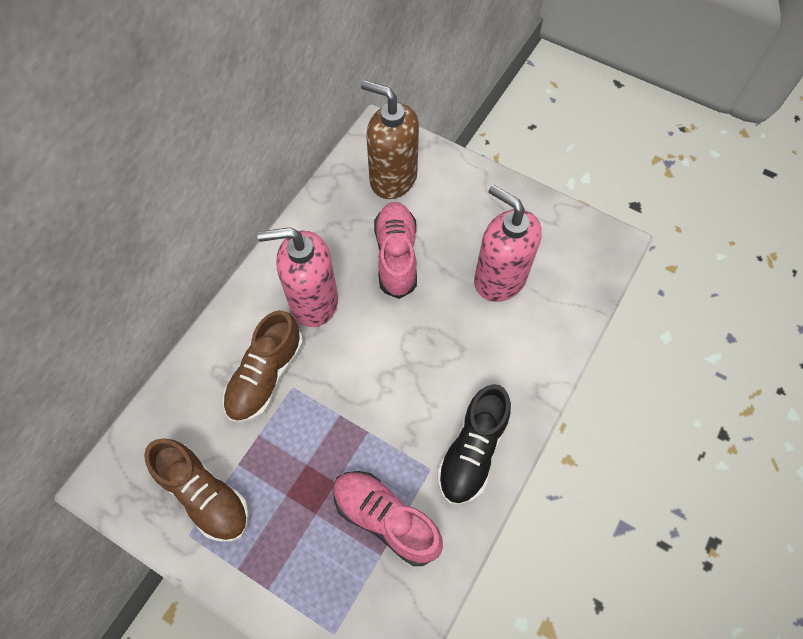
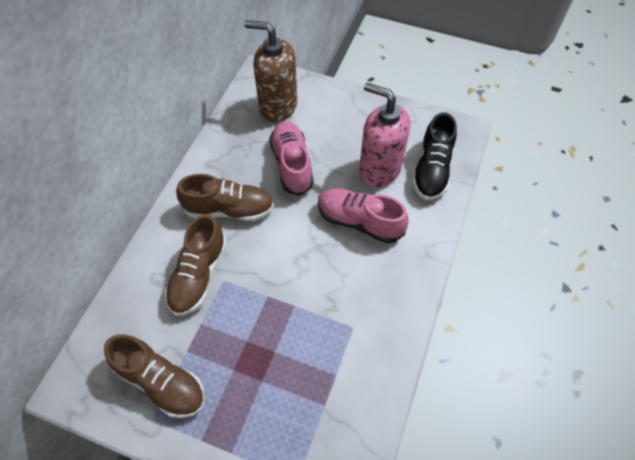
camera: 10 degrees left, 5 degrees down
pink soap dispenser [257,227,338,327] -> brown shoe [176,174,274,221]
pink shoe [333,471,443,566] -> pink shoe moved to [318,188,409,243]
black shoe [437,384,511,505] -> black shoe moved to [412,113,457,200]

